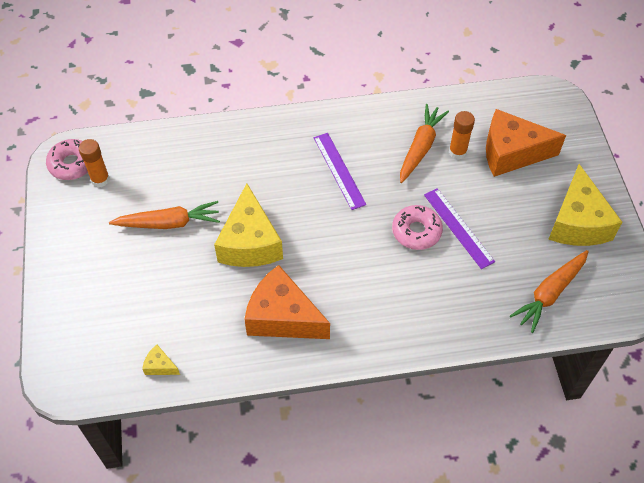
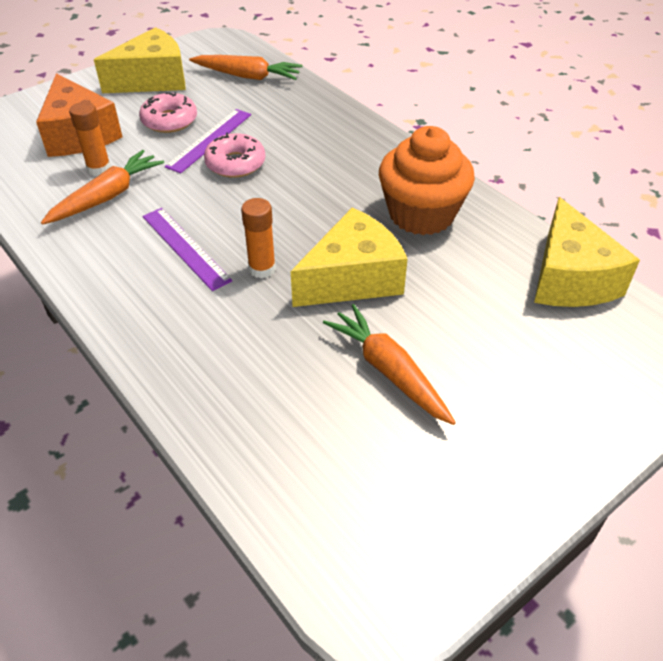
camera: 120 degrees left, 10 degrees down
pink donut [46,139,88,180] -> pink donut moved to [139,92,197,133]
orange glue stick [79,139,110,187] -> orange glue stick moved to [241,198,276,278]
yellow cheese [142,345,180,375] -> yellow cheese [534,197,640,307], size x2.41
orange cheese [244,265,330,339] -> orange cupcake [379,126,475,235]
purple ruler [314,133,366,210] -> purple ruler turned 75 degrees counterclockwise [143,208,232,291]
orange carrot [400,104,449,183] -> orange carrot turned 135 degrees clockwise [41,150,164,225]

